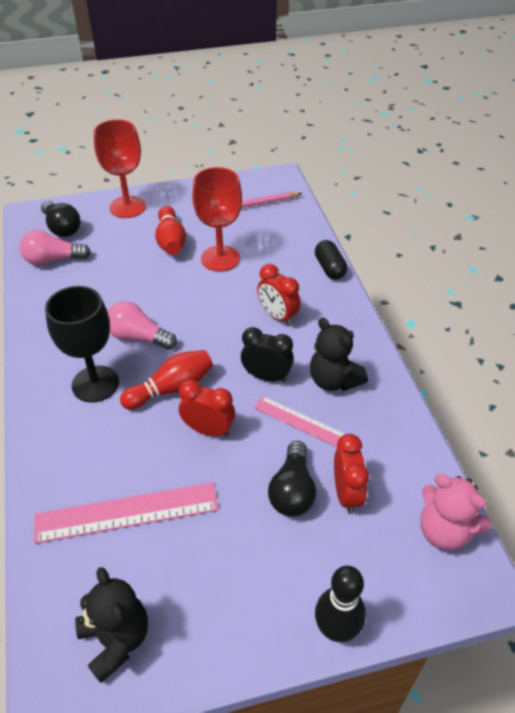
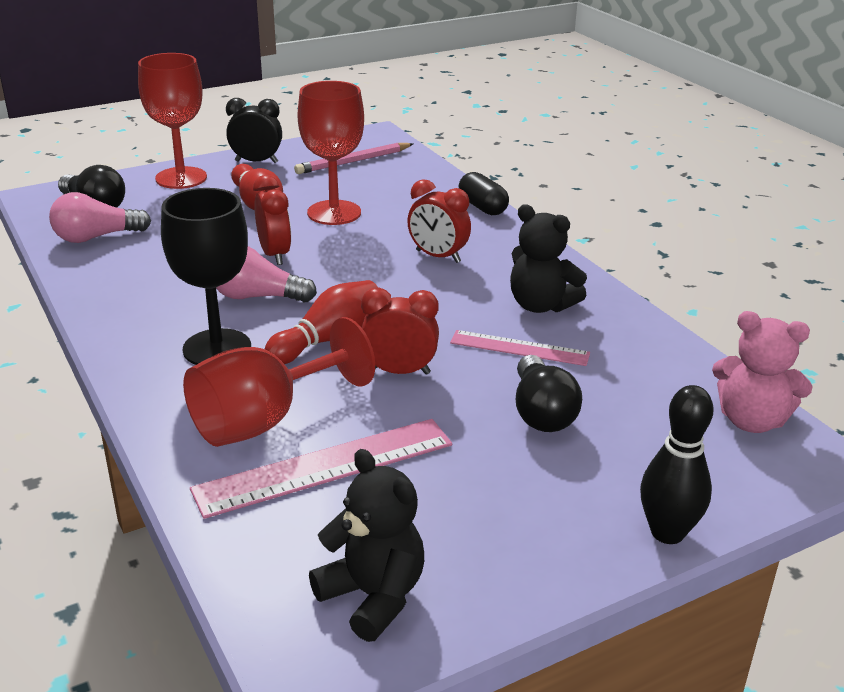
camera: 15 degrees left, 15 degrees down
black clock [241,327,294,382] -> black clock moved to [226,98,282,163]
red clock [334,434,369,514] -> red clock moved to [253,175,291,265]
none -> red goblet [183,317,375,447]

